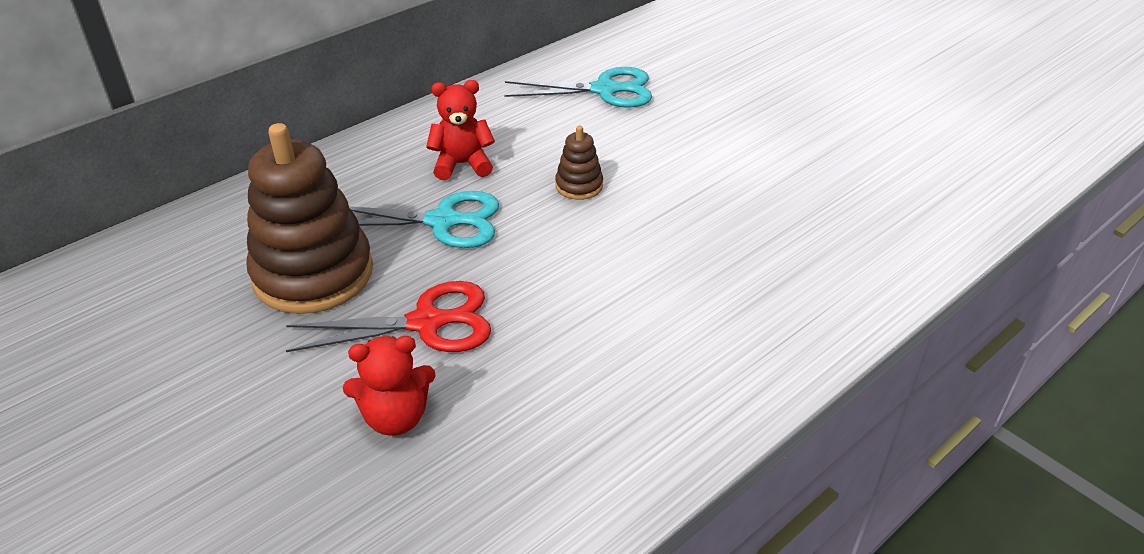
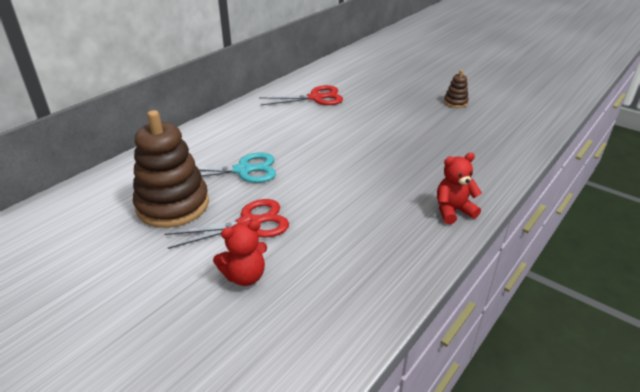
camera: 10 degrees left, 5 degrees down
red teddy bear [426,80,495,180] -> red teddy bear moved to [437,153,482,224]
turquoise scissors [504,67,652,108] -> red scissors [259,85,343,105]
brown stacking toy [555,126,603,200] -> brown stacking toy moved to [444,70,469,108]

